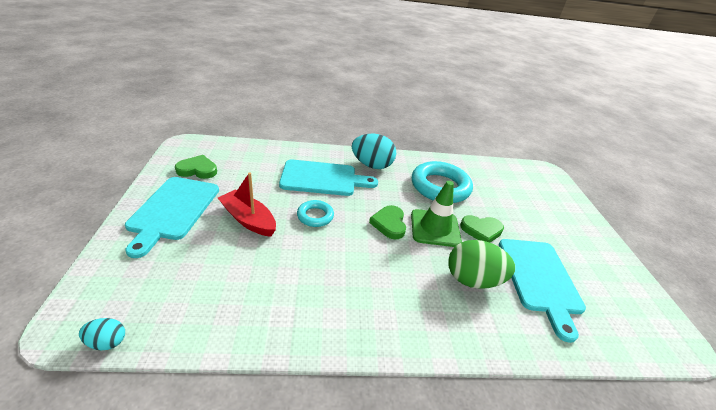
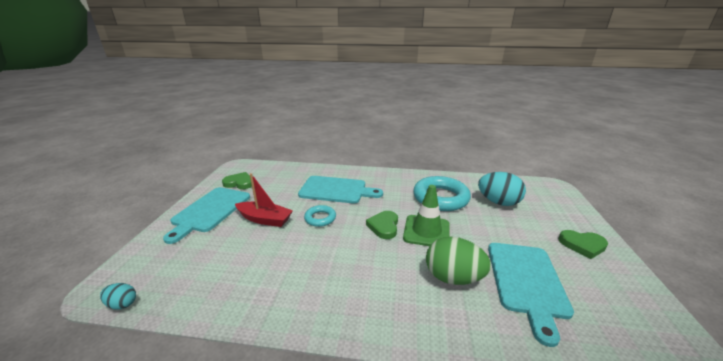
camera: 15 degrees right, 10 degrees down
red boat [218,172,276,237] -> red boat turned 150 degrees clockwise [235,173,293,227]
turquoise egg [352,134,396,169] -> turquoise egg moved to [478,172,526,206]
green heart [460,215,504,243] -> green heart moved to [558,230,608,259]

